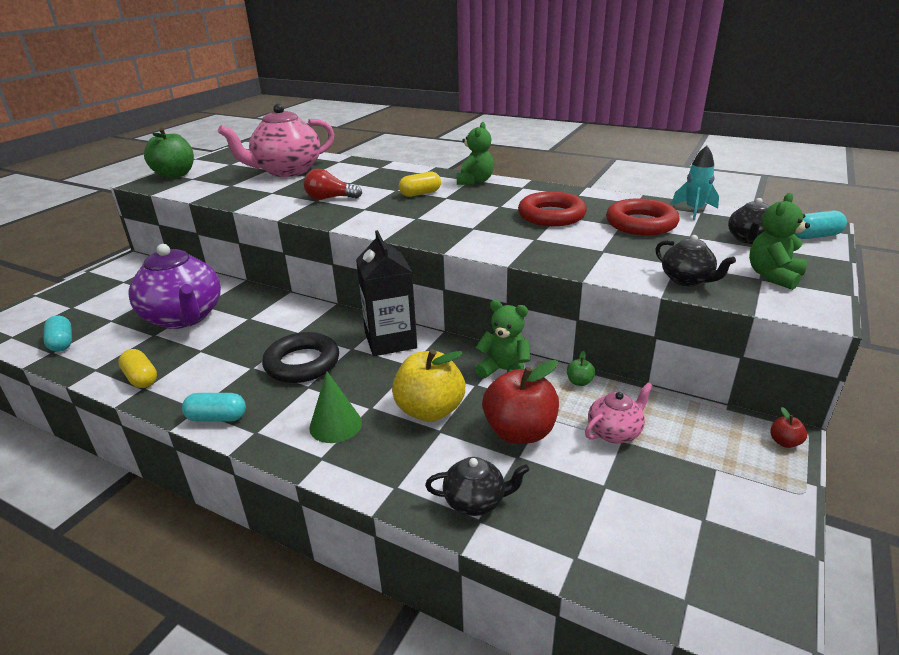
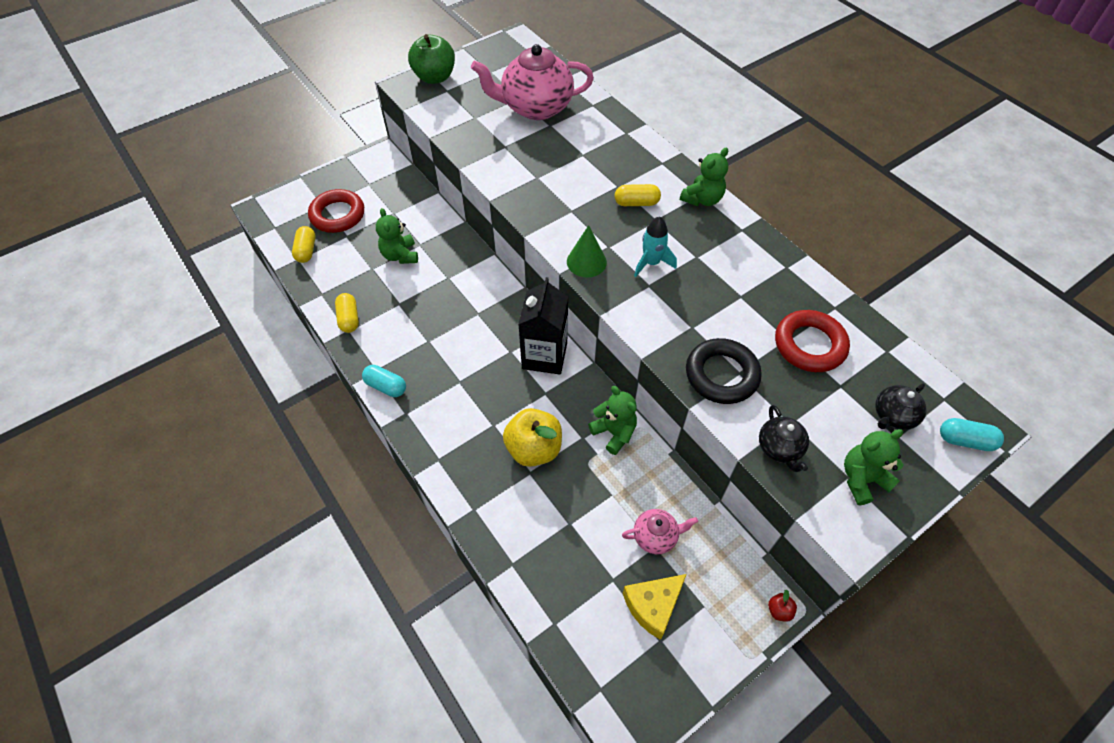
camera: 25 degrees right, 25 degrees up
turquoise capsule [44,315,72,352] -> yellow capsule [292,226,316,263]
purple teapot [129,244,221,329] -> green teddy bear [376,208,418,264]
black ring [262,332,339,383] -> black ring moved to [686,338,762,404]
red light bulb [304,169,362,200] -> none
green cone [309,371,362,443] -> green cone moved to [567,225,607,277]
black teapot [425,457,529,516] -> none
red apple [482,360,559,444] -> none
red ring [518,191,587,226] -> red ring moved to [308,189,364,233]
green apple [567,351,595,386] -> none
turquoise rocket [671,146,719,220] -> turquoise rocket moved to [634,216,677,277]
none -> yellow cheese [623,574,687,640]

